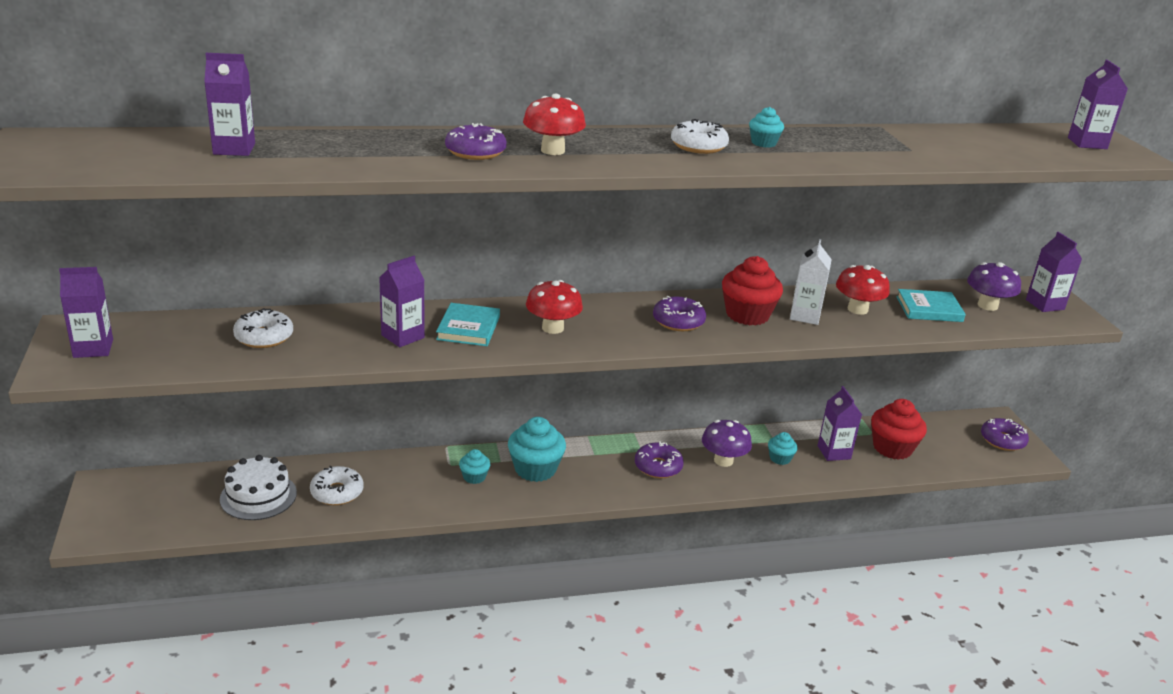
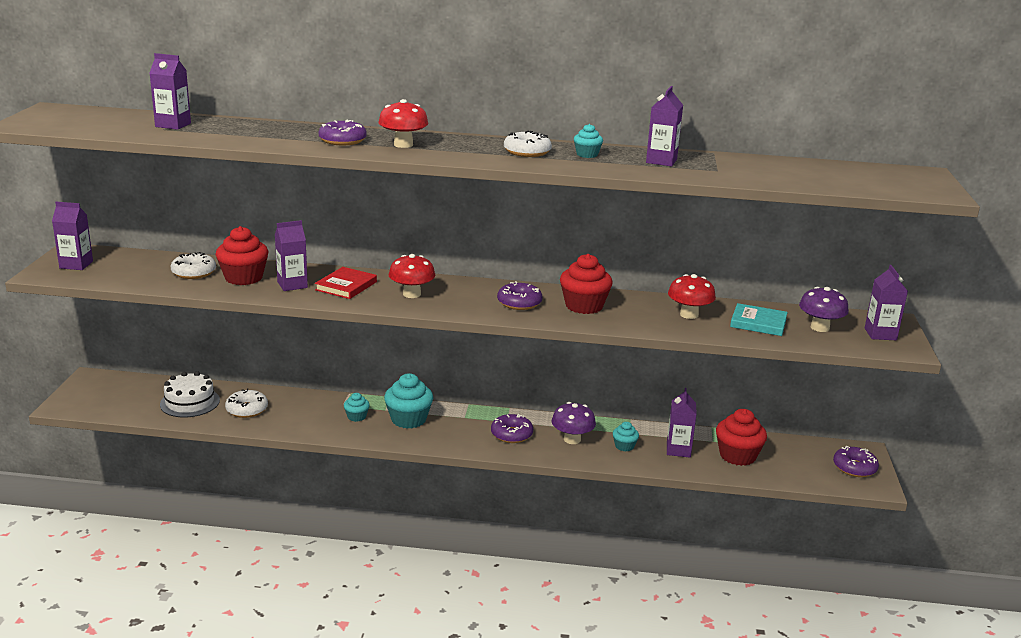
camera: 20 degrees right, 5 degrees down
turquoise book [436,303,500,346] -> red book [315,267,377,299]
white carton [790,239,832,325] -> none
purple carton [1068,60,1128,149] -> purple carton moved to [646,86,683,166]
none -> red cupcake [215,226,269,285]

